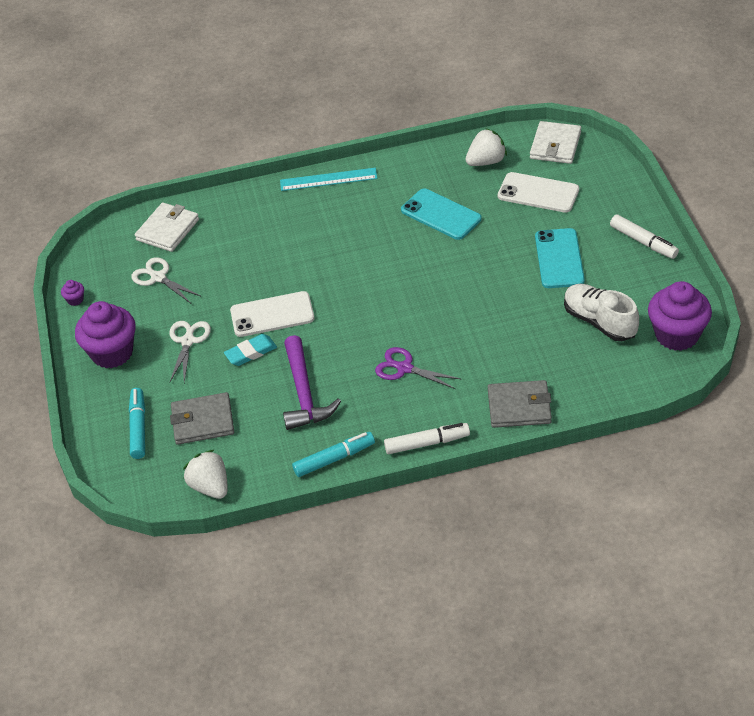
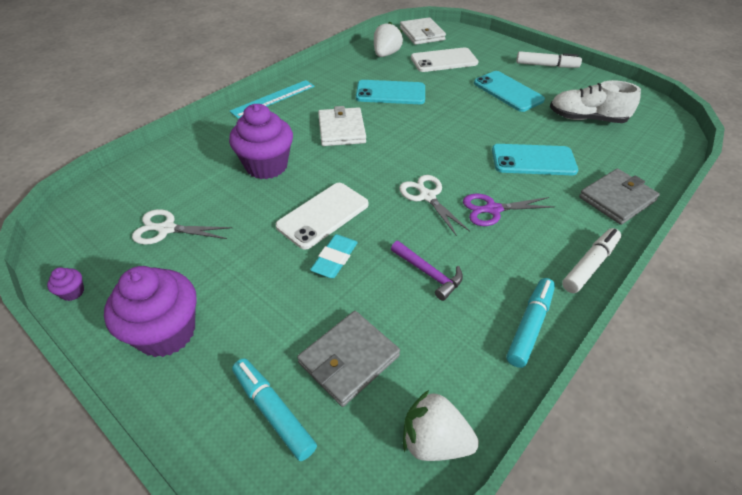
camera: 40 degrees left, 0 degrees up
white wallet [135,202,199,252] -> white wallet moved to [318,106,366,146]
white scissors [170,321,211,382] -> white scissors moved to [399,175,470,236]
purple hammer [283,335,341,430] -> purple hammer [391,241,463,301], size x0.60
purple cupcake [648,281,712,351] -> purple cupcake moved to [229,104,293,179]
none -> turquoise phone [492,144,578,175]

